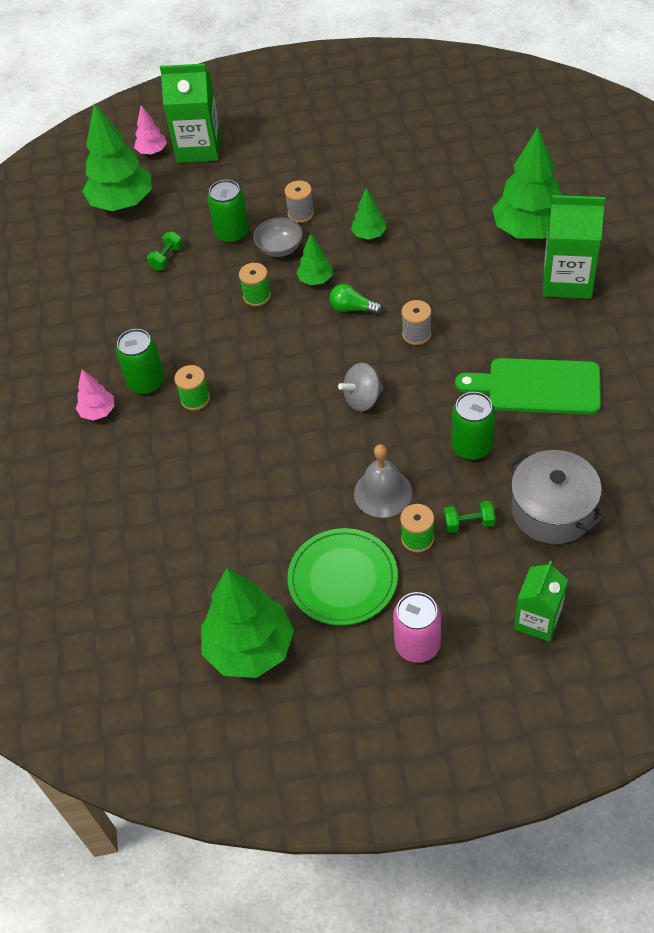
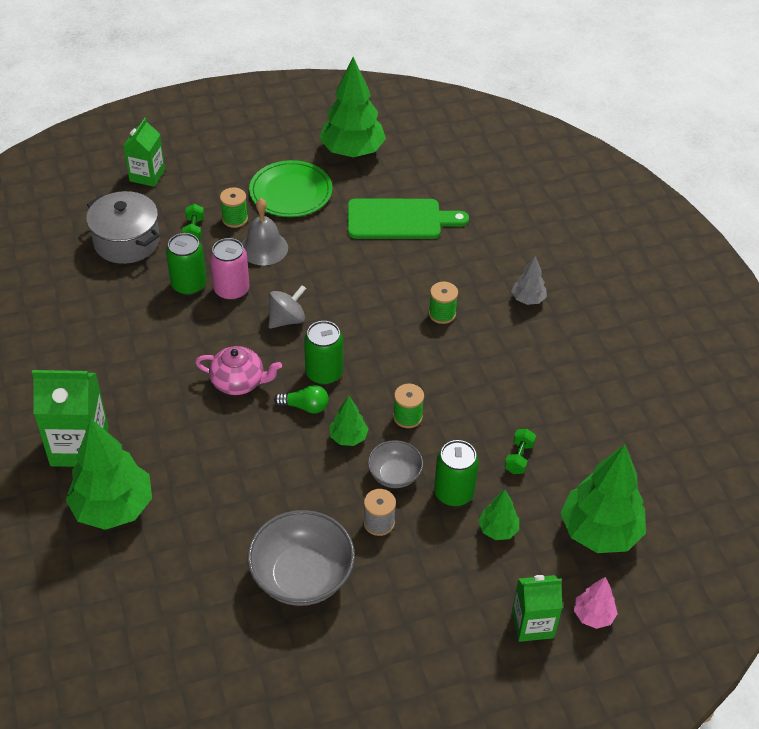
camera: 165 degrees right, 5 degrees down
pink tree [76,369,115,421] -> grey tree [511,256,547,305]
green can [116,329,165,394] -> green can moved to [304,321,343,385]
green carton [160,63,221,163] -> green carton [512,575,563,642], size x0.65
green tree [351,188,387,240] -> green tree moved to [478,489,519,540]
pink can [393,592,441,663] -> pink can moved to [210,238,249,300]
grey spool [401,300,431,345] -> pink teapot [195,346,282,395]
green dumbbell [444,501,495,533] -> green dumbbell turned 75 degrees counterclockwise [182,204,204,240]
green cutting board [455,358,601,414] -> green cutting board moved to [348,198,469,239]
none -> grey bowl [247,510,355,606]

